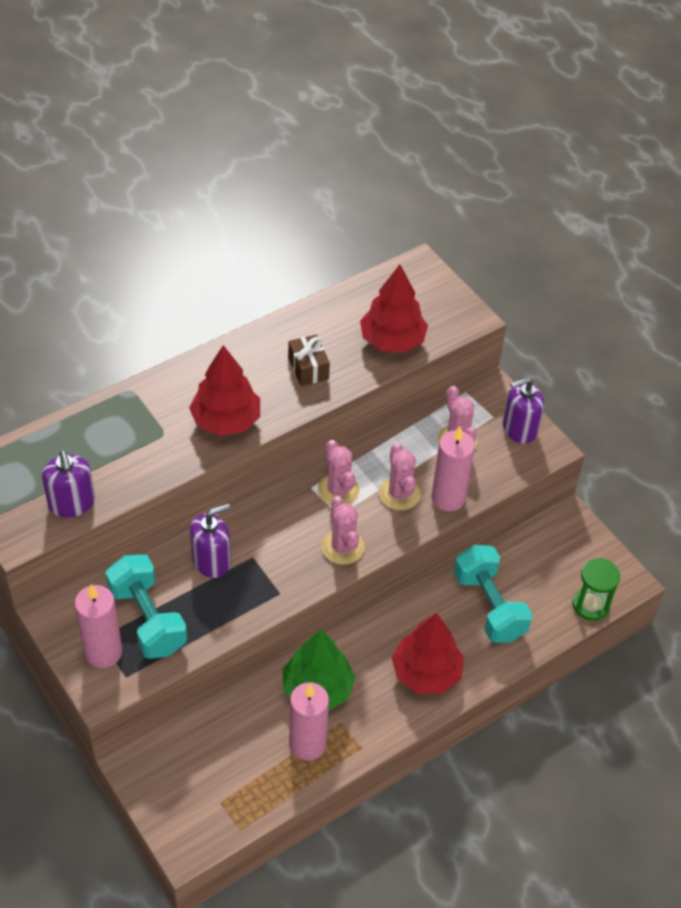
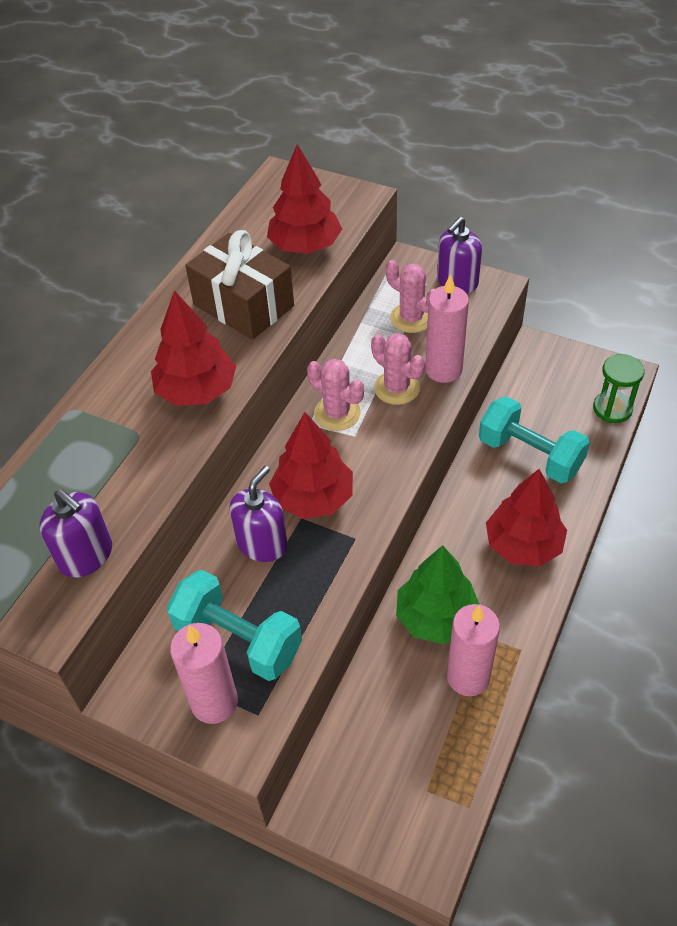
camera: 25 degrees left, 0 degrees up
brown gift [288,334,330,386] -> brown gift [185,230,294,340], size x1.82
pink cactus [322,496,365,565] -> none
none -> red tree [269,412,353,519]

